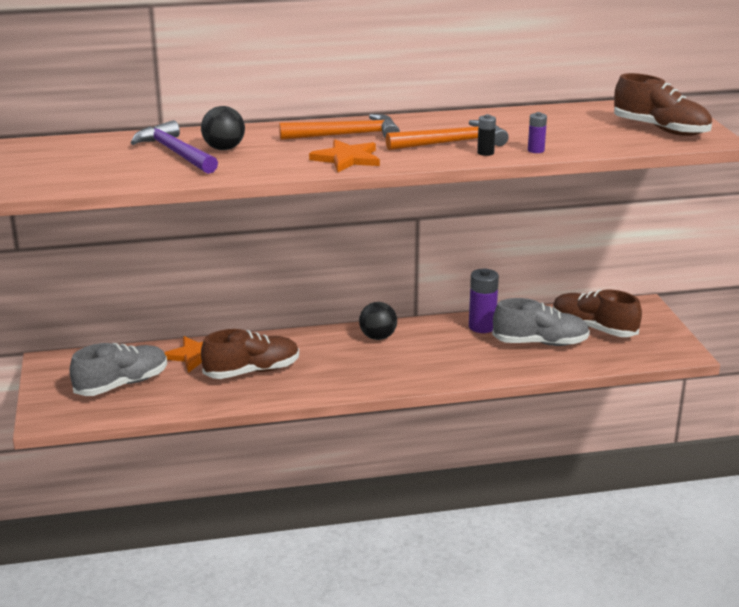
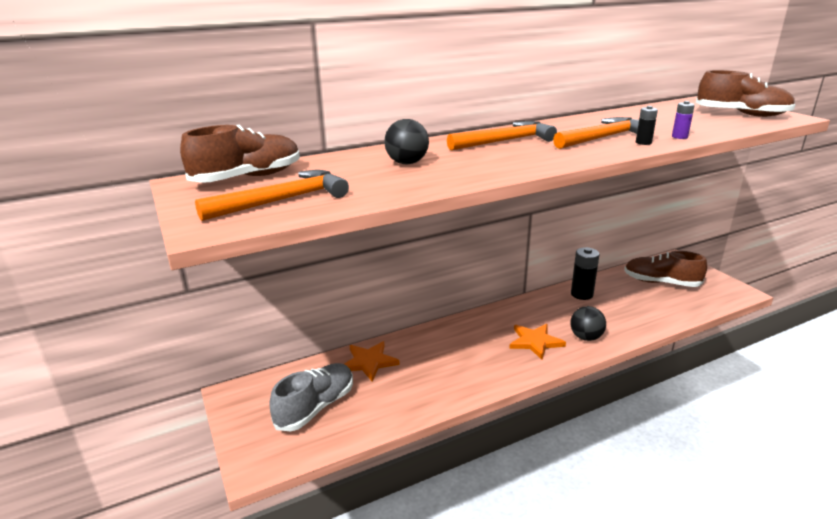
camera: 15 degrees left, 0 degrees up
purple hammer [131,120,218,174] -> none
brown shoe [201,329,299,379] -> brown shoe moved to [180,124,300,183]
orange star [309,139,380,172] -> orange star moved to [509,324,566,360]
black ball [359,302,397,340] -> black ball moved to [570,306,606,341]
purple battery [469,268,499,333] -> black battery [571,247,599,300]
grey shoe [492,298,590,346] -> none
none -> orange hammer [195,170,349,221]

